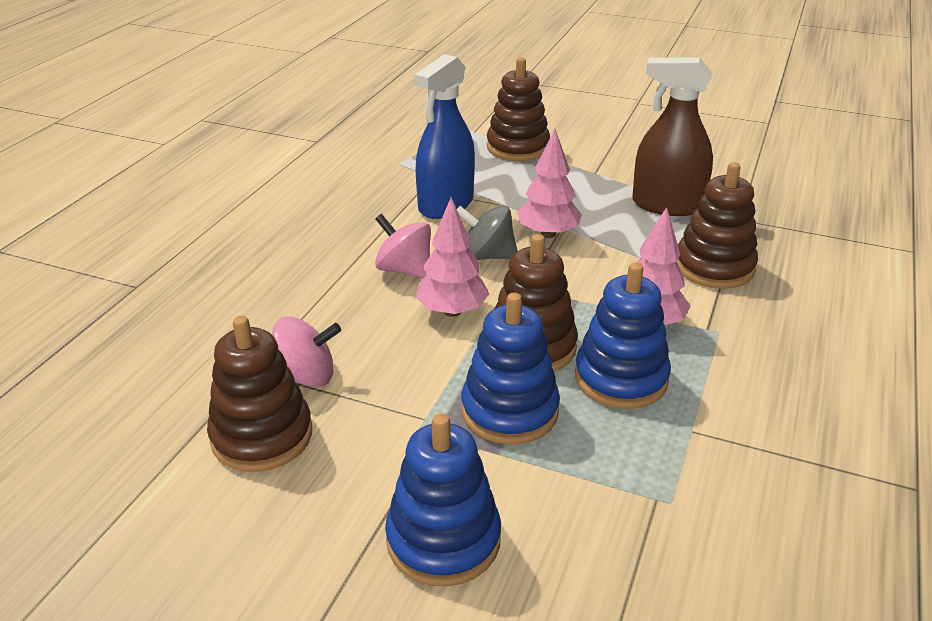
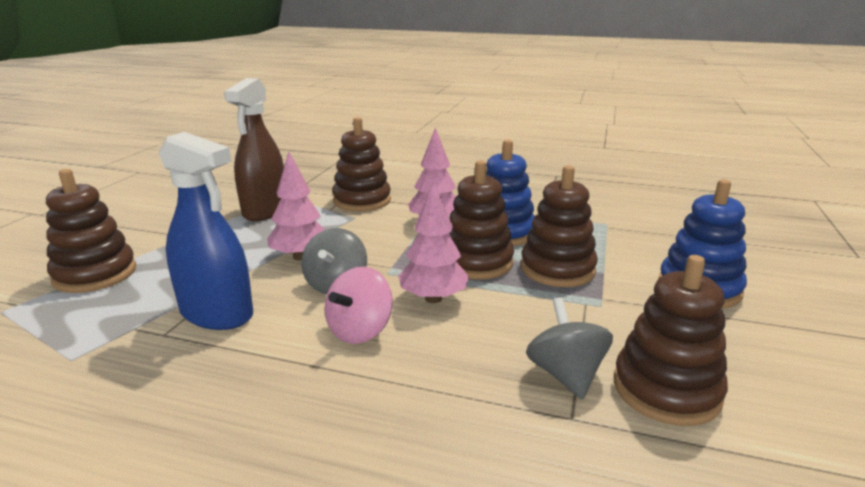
camera: 95 degrees left, 10 degrees down
pink spinning top [272,317,341,387] -> grey spinning top [526,298,613,399]
blue stacking toy [461,293,560,444] -> brown stacking toy [521,165,598,287]

